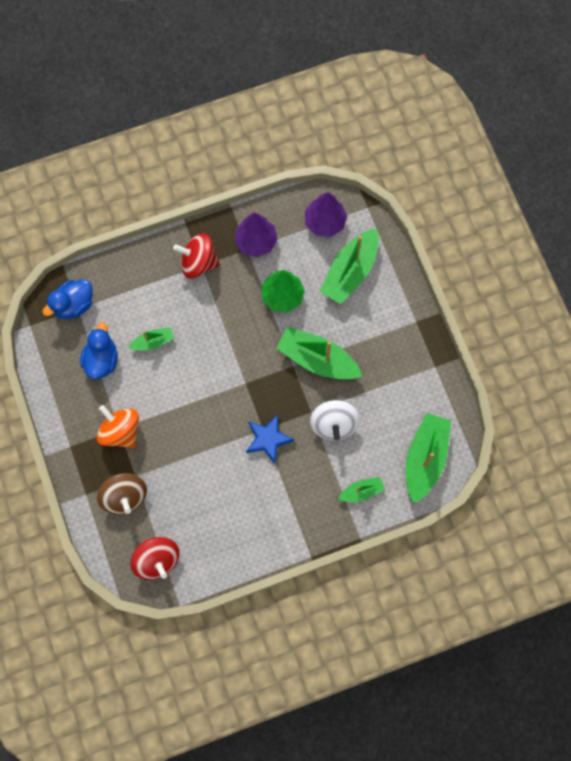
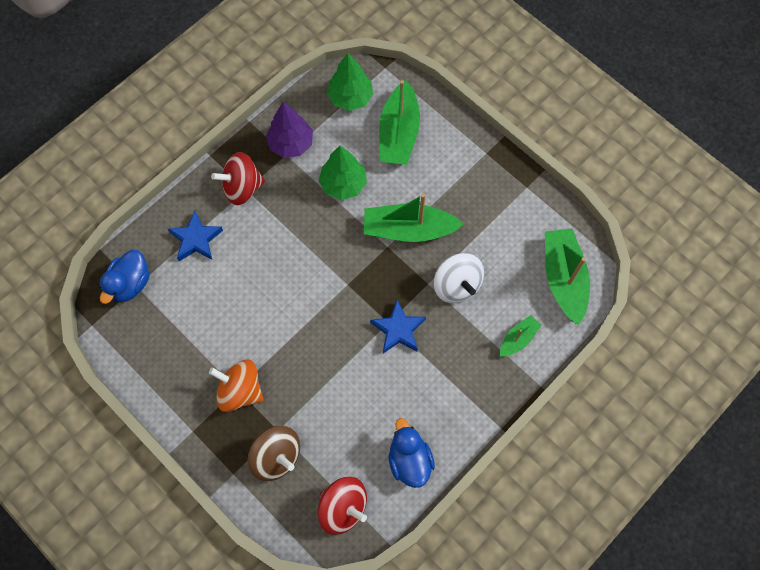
camera: 25 degrees left, 5 degrees down
blue duck [80,322,118,379] -> blue duck moved to [388,418,435,488]
green boat [128,327,174,350] -> none
purple tree [305,192,347,237] -> green tree [327,53,373,111]
none -> blue star [168,211,223,261]

